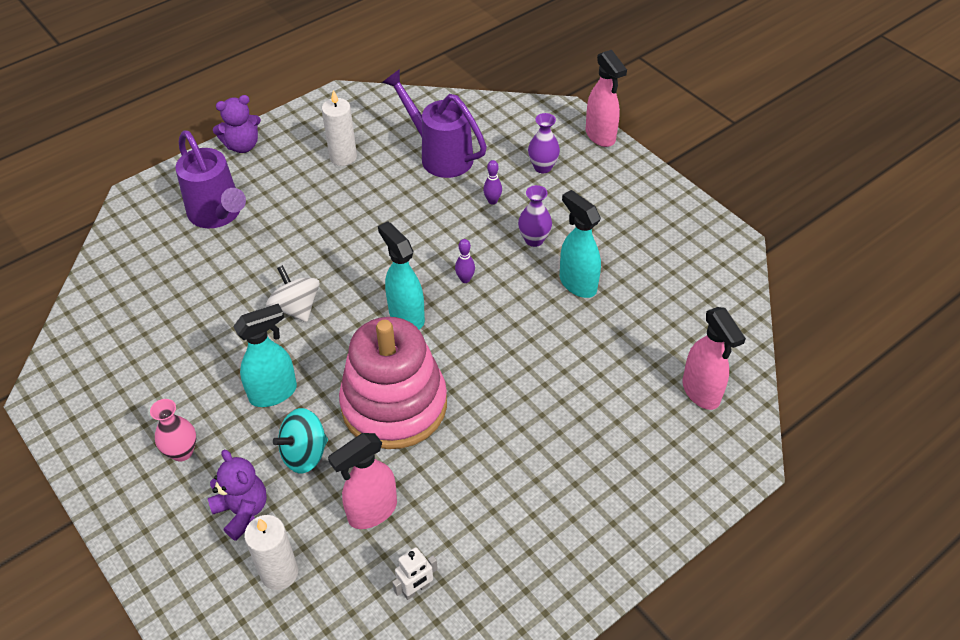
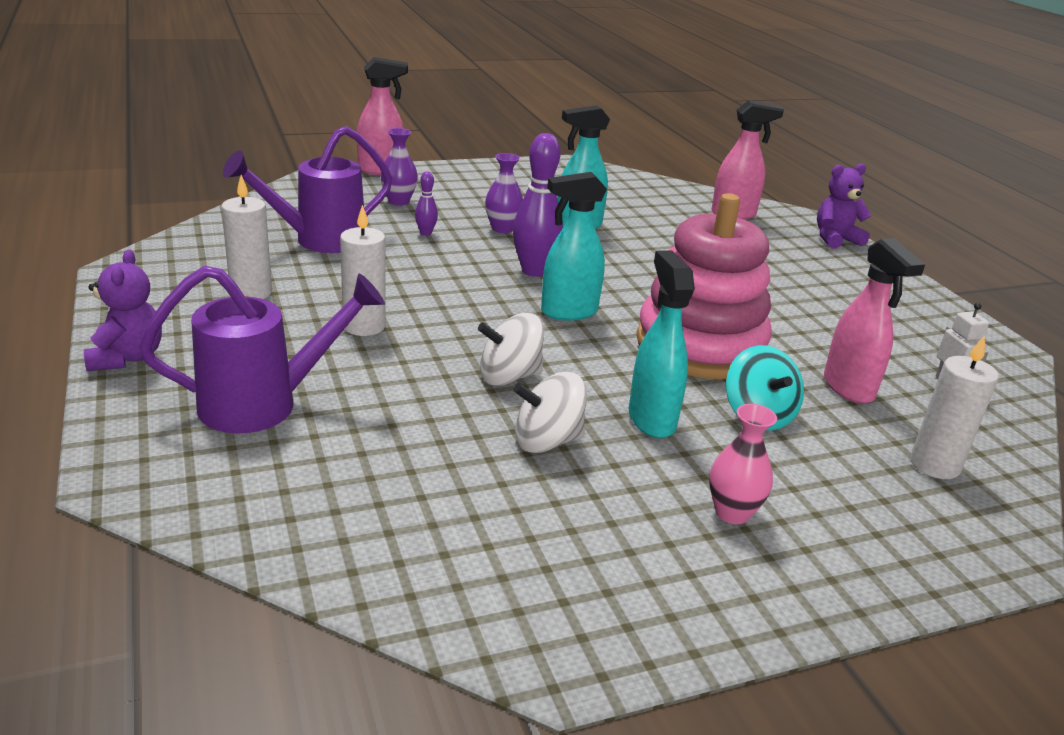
camera: 75 degrees left, 20 degrees down
purple teddy bear [208,450,267,541] -> purple teddy bear moved to [817,163,872,249]
purple bowling pin [455,239,475,283] -> purple bowling pin [513,133,563,277], size x2.06
none -> white candle [340,205,386,336]
none -> white spinning top [513,372,587,453]

